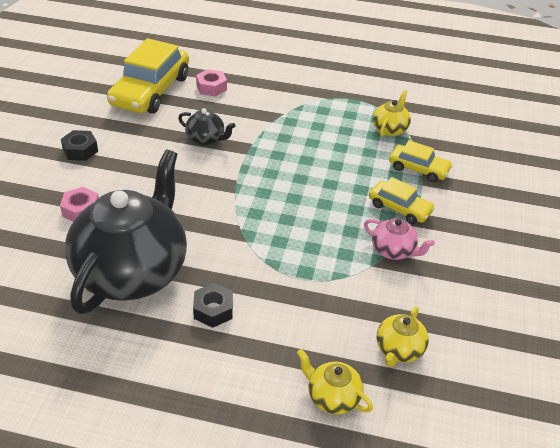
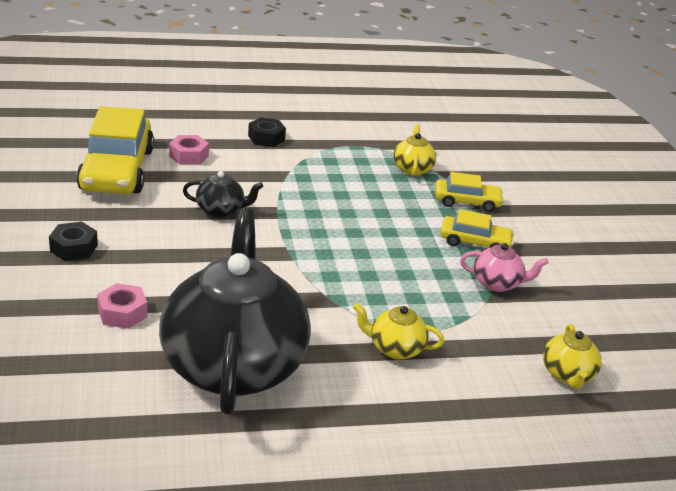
camera: 25 degrees left, 10 degrees down
black nut [193,283,233,328] -> black nut moved to [248,117,286,147]
yellow teapot [297,349,373,414] -> yellow teapot moved to [353,303,444,359]

